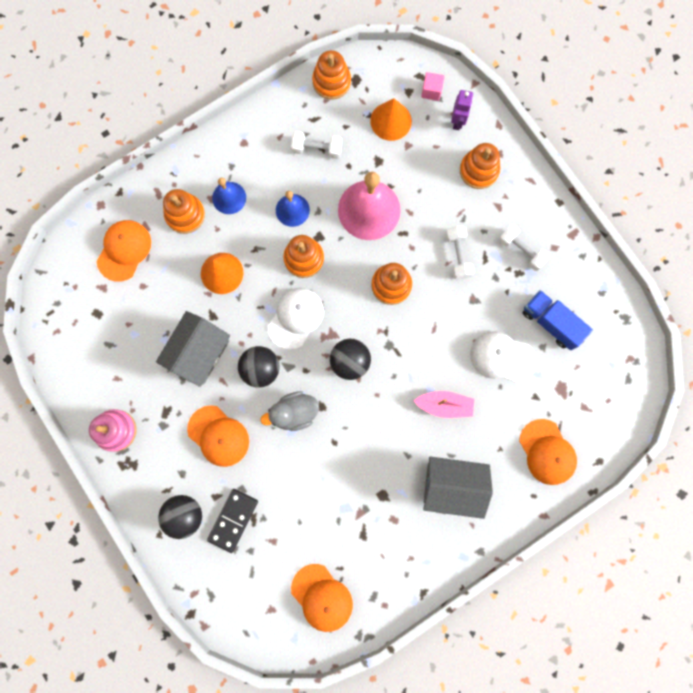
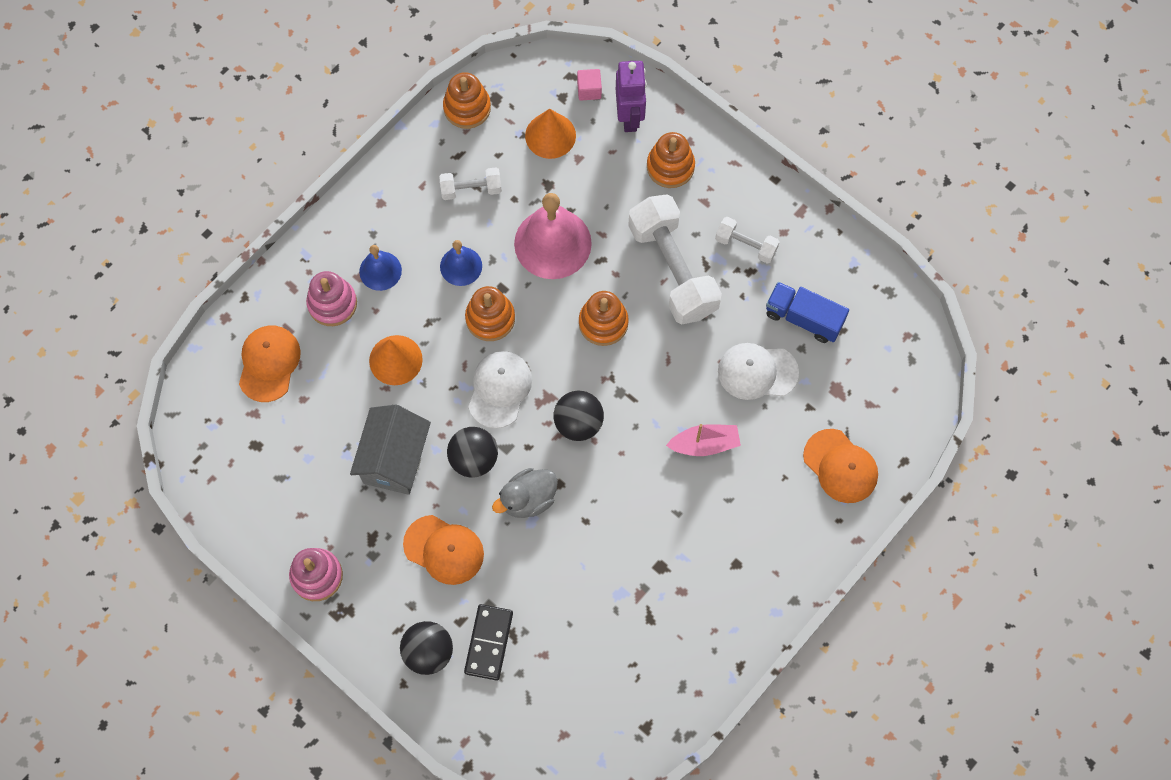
camera: 15 degrees left, 10 degrees down
orange stacking toy [163,189,205,234] -> pink stacking toy [306,271,357,326]
orange cap [291,564,353,632] -> none
grey house [423,457,493,519] -> none
white dumbbell [446,226,474,279] -> white dumbbell [628,194,722,324], size x2.04
purple robot [451,90,473,130] -> purple robot [616,61,647,132], size x1.51

